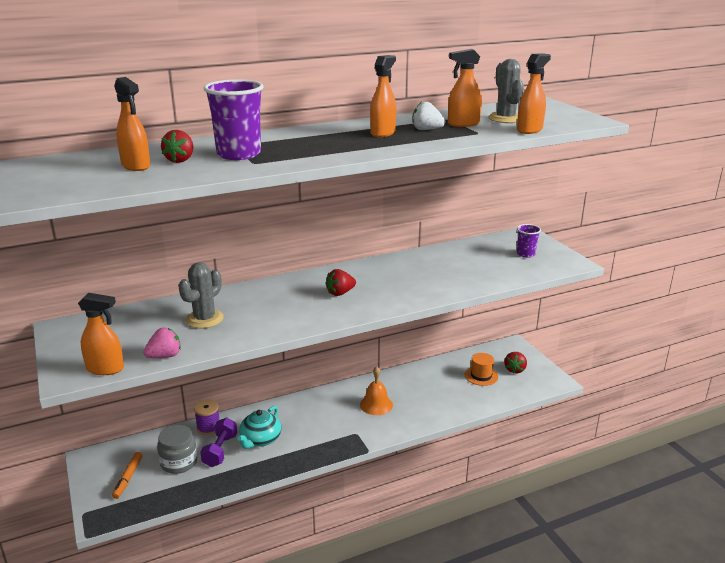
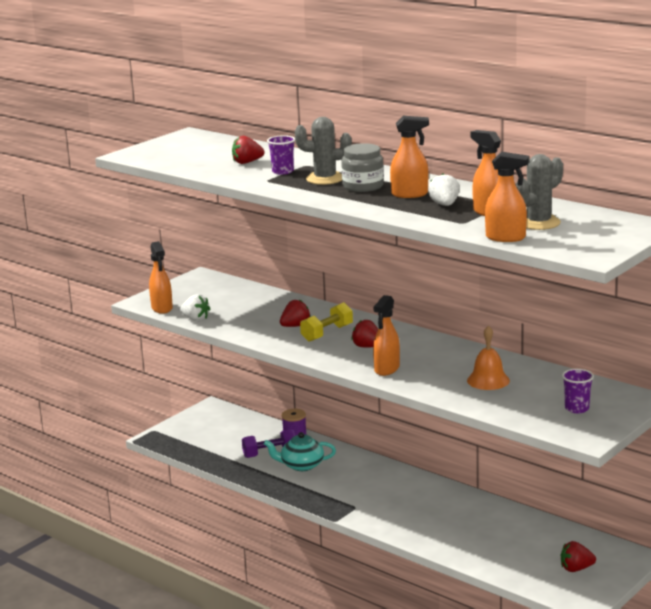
camera: 65 degrees right, 5 degrees down
orange marker [112,452,143,499] -> none
orange spray bottle [114,77,150,171] -> orange spray bottle moved to [373,295,400,376]
pink strawberry [143,328,181,358] -> white strawberry [180,294,211,321]
grey jar [157,425,197,474] -> grey jar moved to [341,143,384,192]
grey cactus [178,262,224,329] -> grey cactus moved to [295,117,352,185]
purple cup [203,79,264,160] -> purple cup [267,135,295,175], size x0.54
orange bell [360,366,393,415] -> orange bell moved to [467,326,510,390]
orange hat [465,353,498,386] -> none
none -> red strawberry [280,299,311,327]
none -> yellow dumbbell [300,302,353,342]

